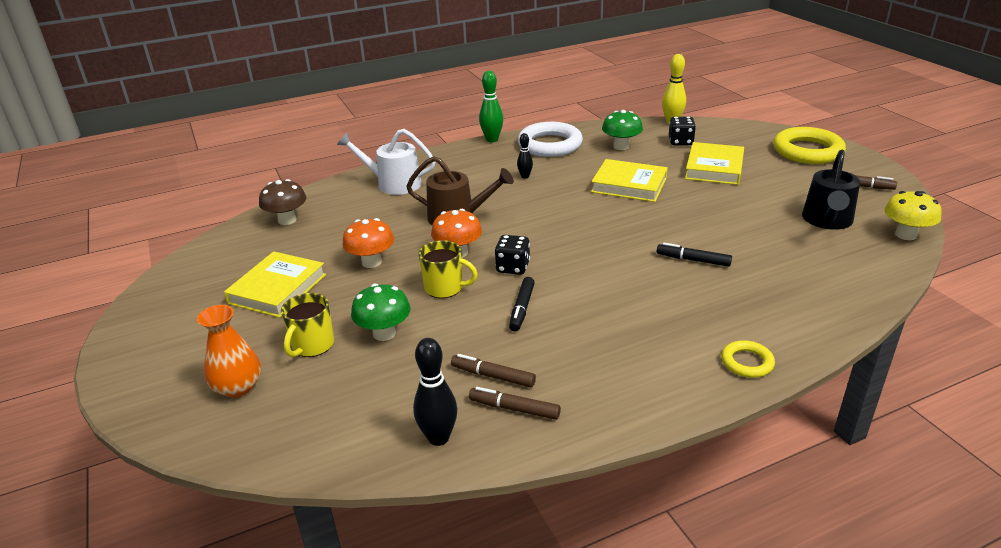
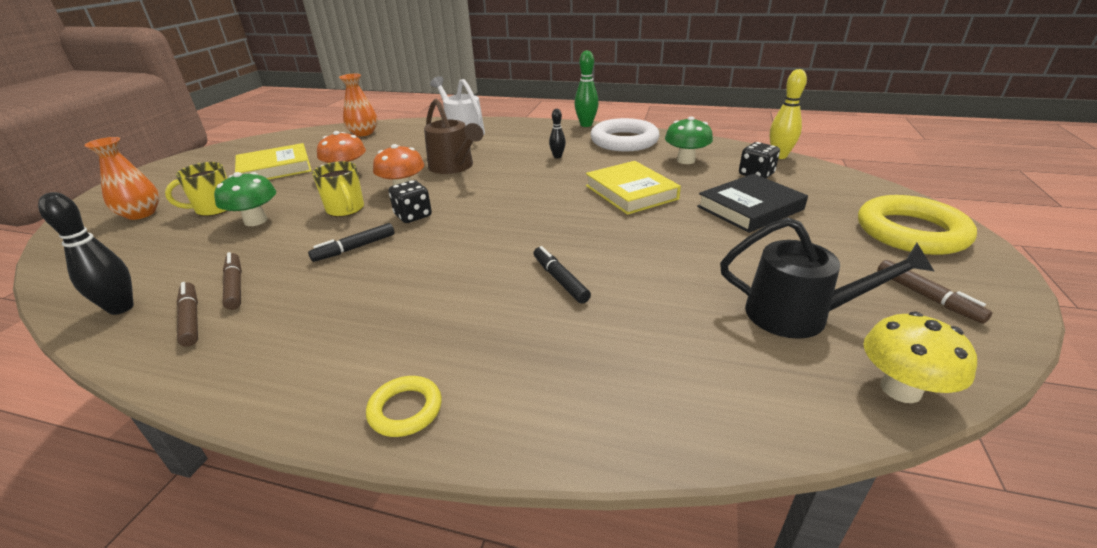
camera: 40 degrees right, 0 degrees up
brown mushroom [259,179,306,225] -> orange vase [339,74,378,136]
yellow book [685,142,744,185] -> black book [697,174,808,233]
black watering can [802,150,860,230] -> black watering can turned 135 degrees counterclockwise [720,217,934,339]

